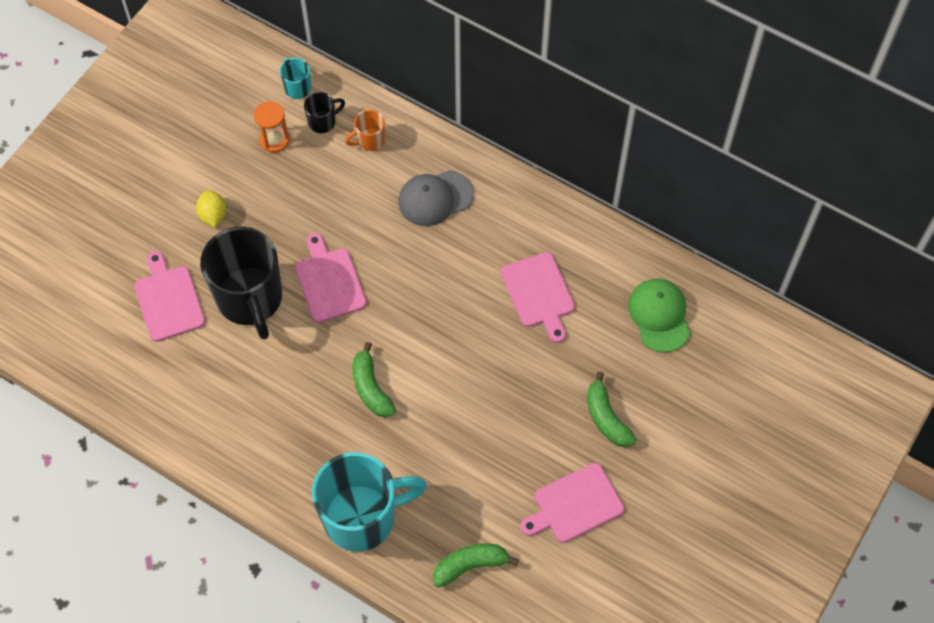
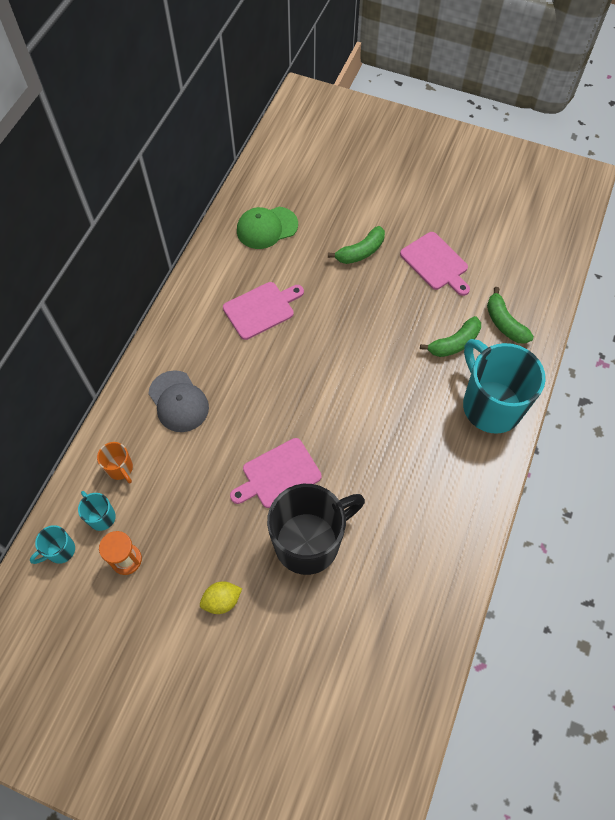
camera: 100 degrees left, 0 degrees up
pink cutting board [134,251,205,342] -> none
black mug [304,92,345,133] -> turquoise mug [78,491,116,531]
green banana [352,342,396,417] -> green banana moved to [420,316,481,357]

